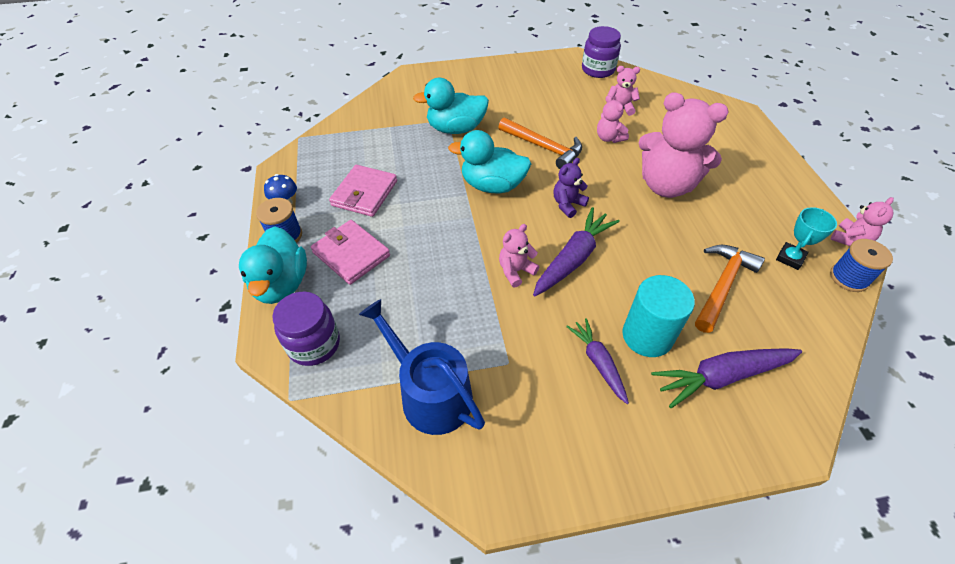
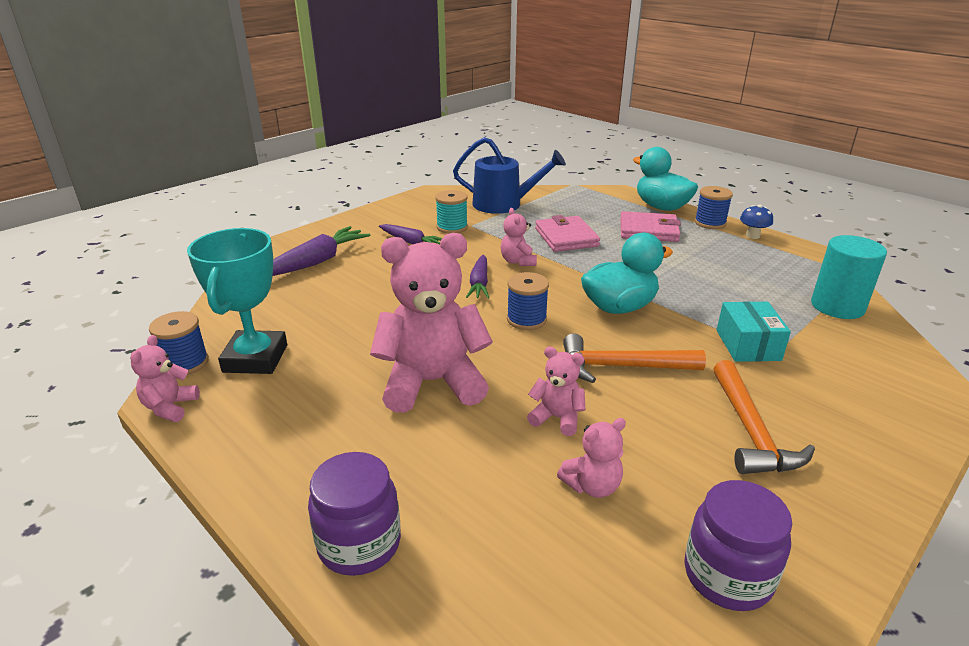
camera: 145 degrees right, 20 degrees down
purple jar [272,292,340,366] -> purple jar moved to [308,452,401,576]
pink wallet [329,165,397,217] -> pink wallet moved to [535,215,600,252]
turquoise duck [413,78,489,134] -> turquoise box [717,301,791,362]
pink teddy bear [499,224,539,287] -> pink teddy bear turned 150 degrees clockwise [501,208,537,266]
purple carrot [533,207,620,296] -> purple carrot [466,255,489,299], size x0.64
purple teddy bear [553,158,589,218] -> blue spool [507,272,549,330]
turquoise cylinder [622,275,695,357] -> turquoise cylinder moved to [811,235,887,319]
orange hammer [695,245,765,333] -> orange hammer moved to [713,360,815,474]
turquoise trophy [776,207,837,270] -> turquoise trophy [187,228,287,374], size x1.82
none -> turquoise spool [435,190,468,234]

